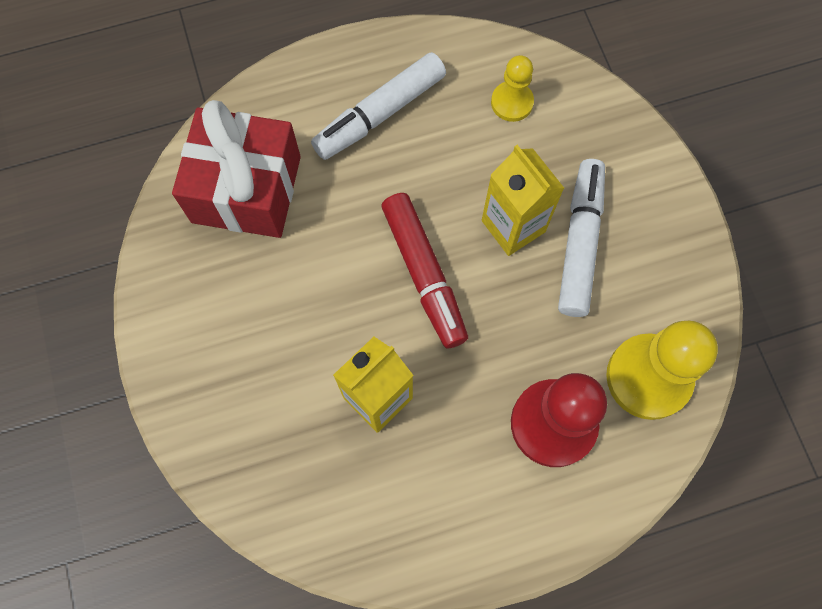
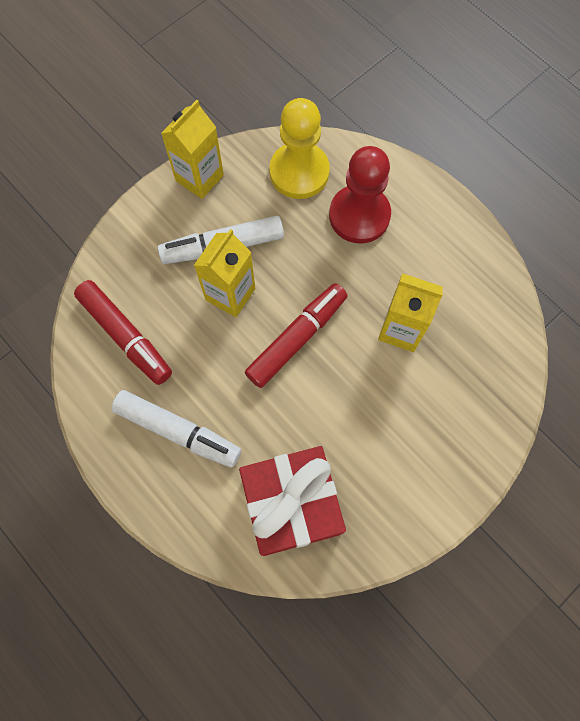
camera: 115 degrees left, 0 degrees up
yellow pawn [491,55,534,122] -> red marker [74,280,172,385]
none -> yellow carton [161,100,224,199]

